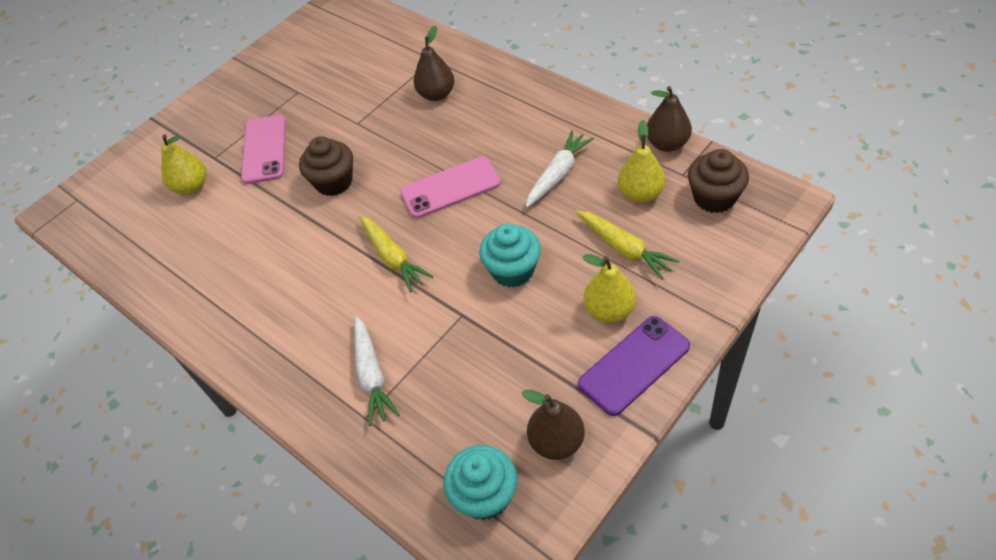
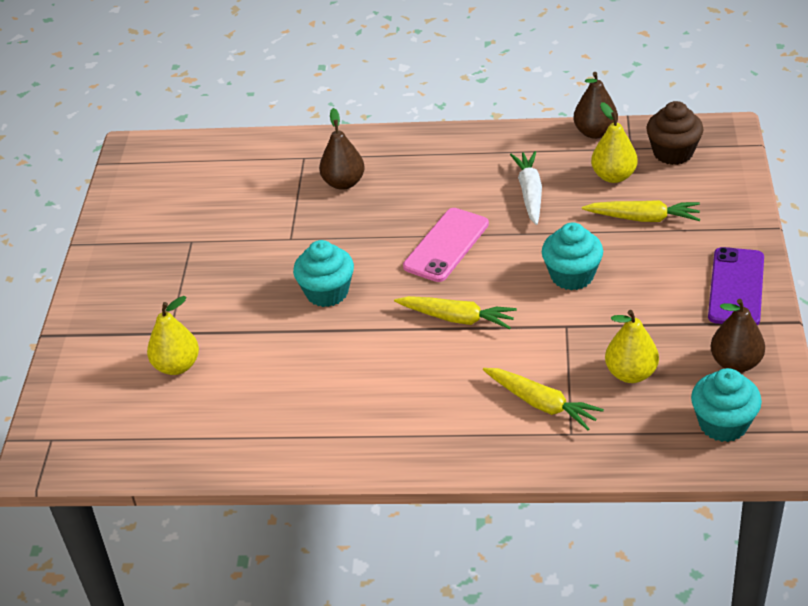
camera: 40 degrees left, 10 degrees down
pink phone [241,115,286,184] -> none
brown cupcake [299,136,353,196] -> turquoise cupcake [293,240,354,307]
white carrot [354,316,400,426] -> yellow carrot [483,368,604,430]
yellow pear [582,254,636,323] -> yellow pear moved to [605,310,659,383]

